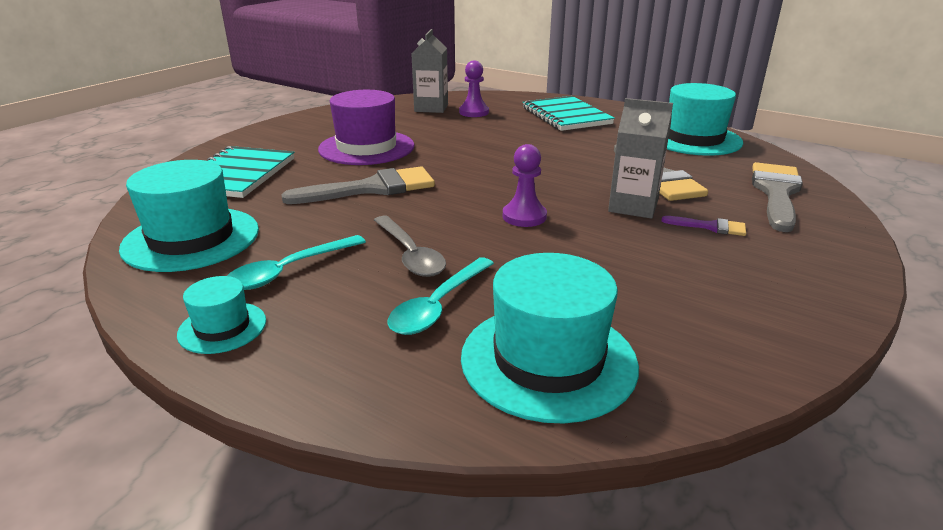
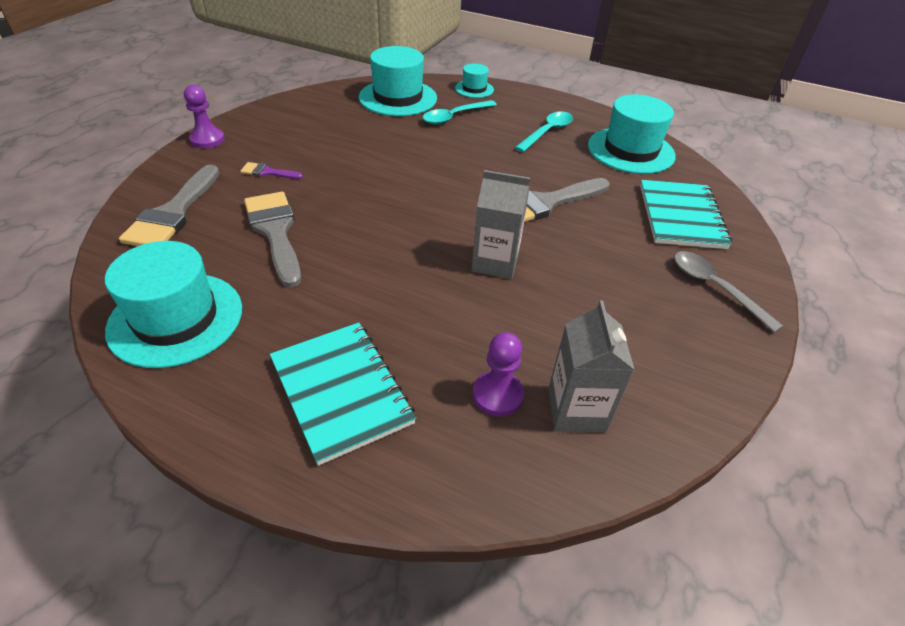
camera: 170 degrees right, 15 degrees up
turquoise hat [177,276,266,354] -> turquoise hat moved to [455,64,494,98]
purple hat [318,90,414,165] -> none
grey spoon [374,216,446,277] -> grey spoon moved to [674,251,783,333]
turquoise spoon [387,257,494,335] -> turquoise spoon turned 150 degrees counterclockwise [423,100,497,124]
purple pawn [503,144,547,227] -> purple pawn moved to [184,85,225,148]
grey carton [608,98,673,219] -> grey carton moved to [472,170,530,279]

